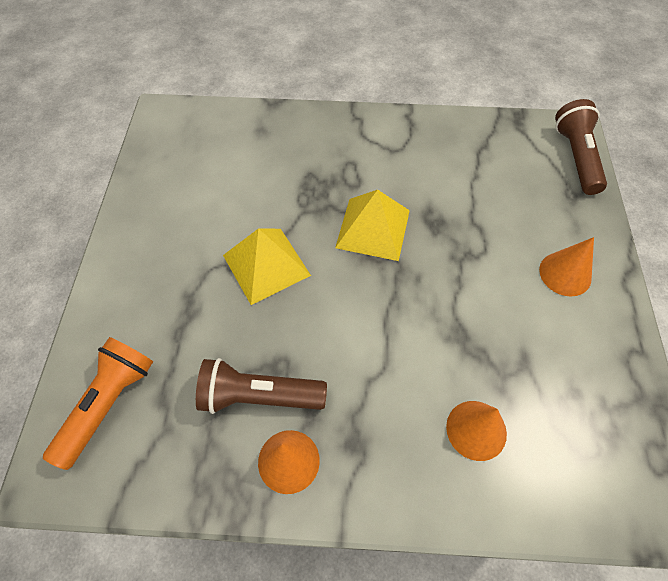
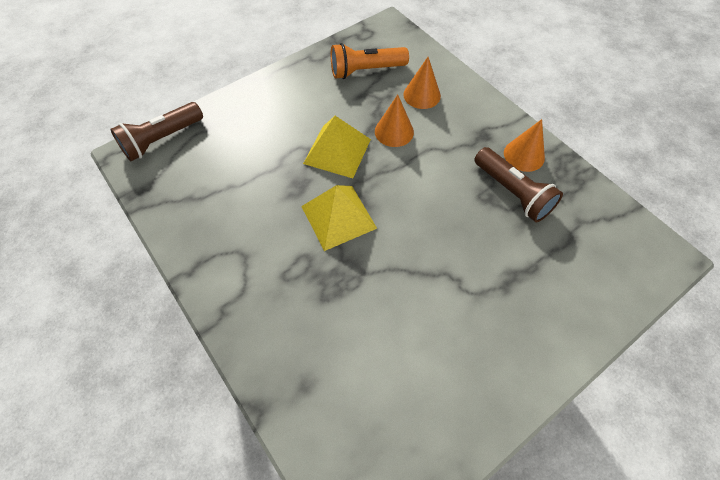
camera: 130 degrees left, 0 degrees up
orange flashlight [43,337,153,470] -> orange flashlight moved to [331,43,409,79]
yellow pyramid [223,228,311,305] -> yellow pyramid moved to [303,116,371,178]
orange cone [539,237,594,296] -> orange cone moved to [375,95,414,147]

